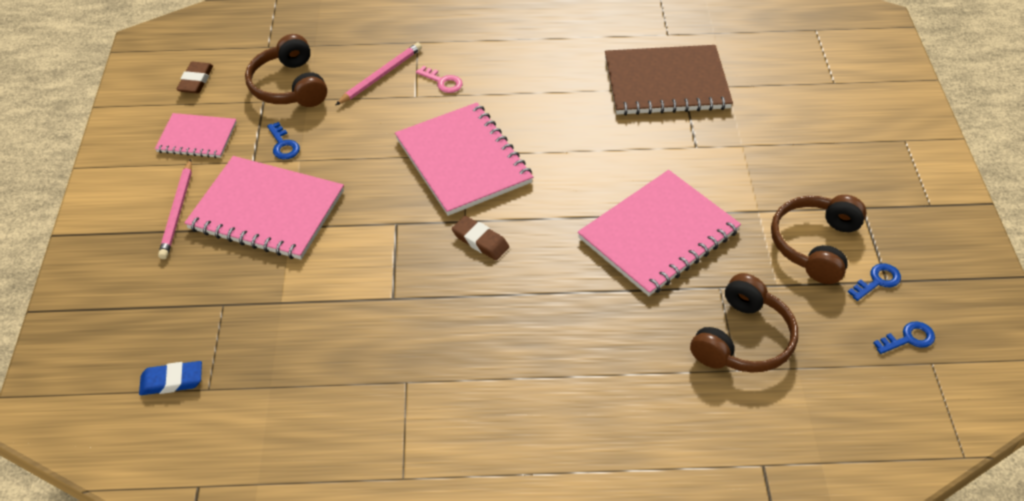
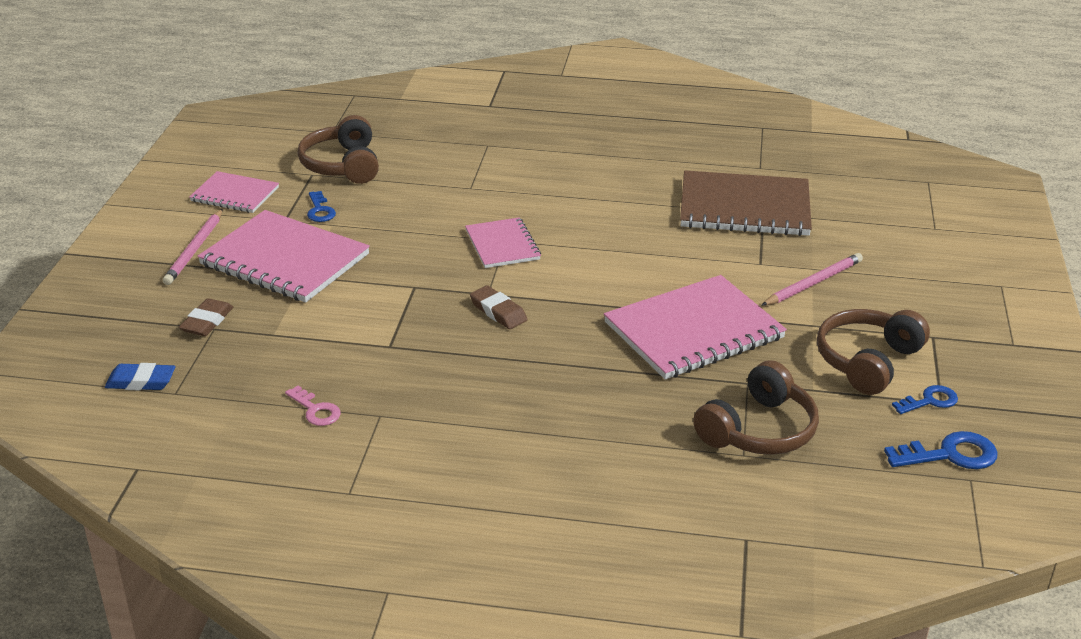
camera: 10 degrees right, 15 degrees down
brown eraser [176,62,213,93] -> brown eraser moved to [179,298,233,336]
pink pencil [336,42,422,105] -> pink pencil moved to [761,253,863,306]
pink notebook [395,102,533,216] -> pink notebook [465,217,541,268], size x0.56
pink key [416,66,463,93] -> pink key moved to [285,386,341,426]
blue key [873,322,935,354] -> blue key [884,431,998,469], size x1.53

